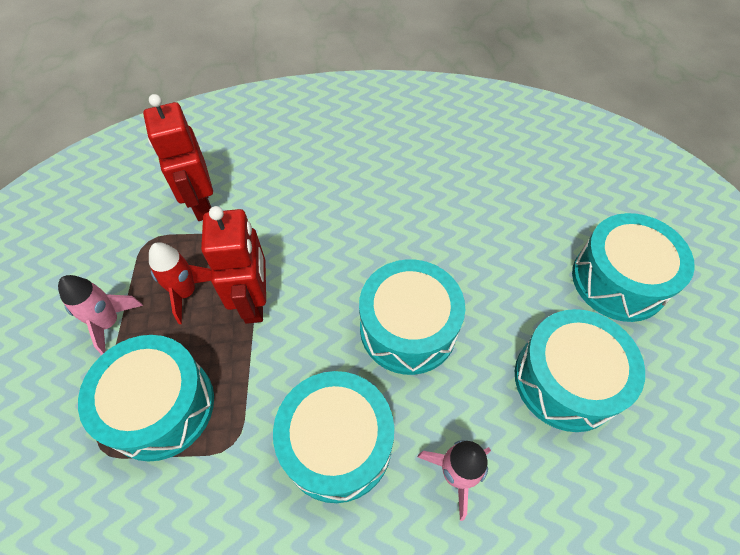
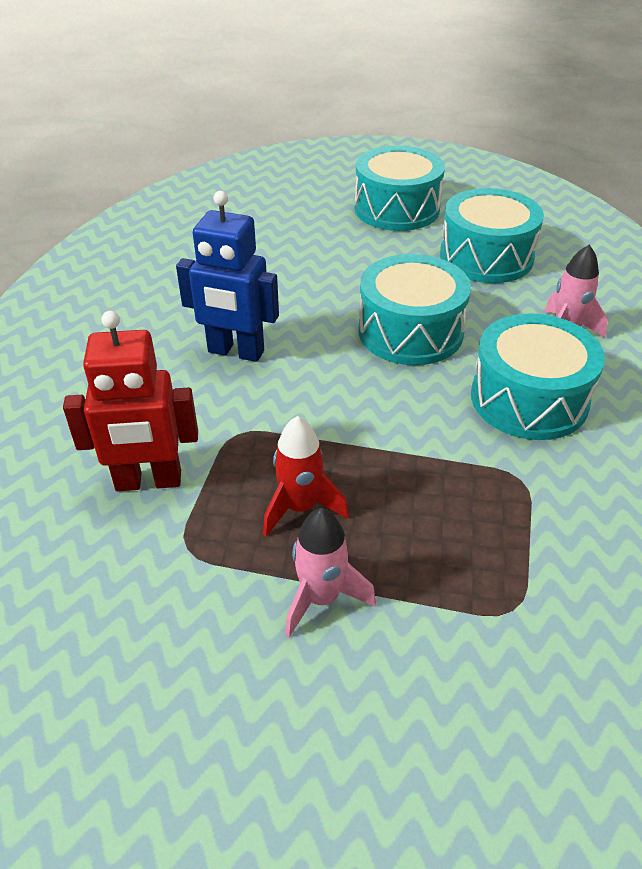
camera: 75 degrees left, 15 degrees down
turquoise drum [78,335,214,462] -> none
red robot [201,206,266,324] -> none
none -> blue robot [176,191,279,362]

